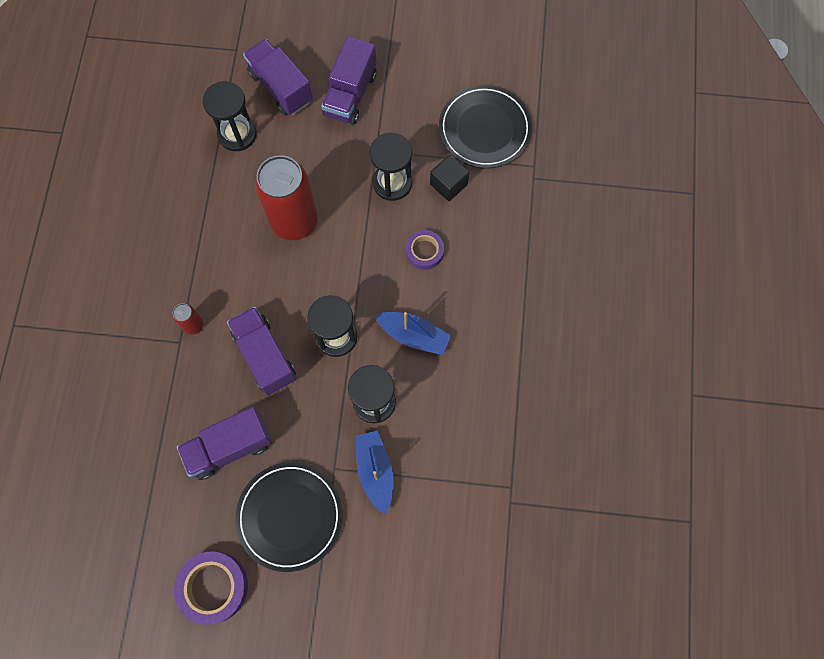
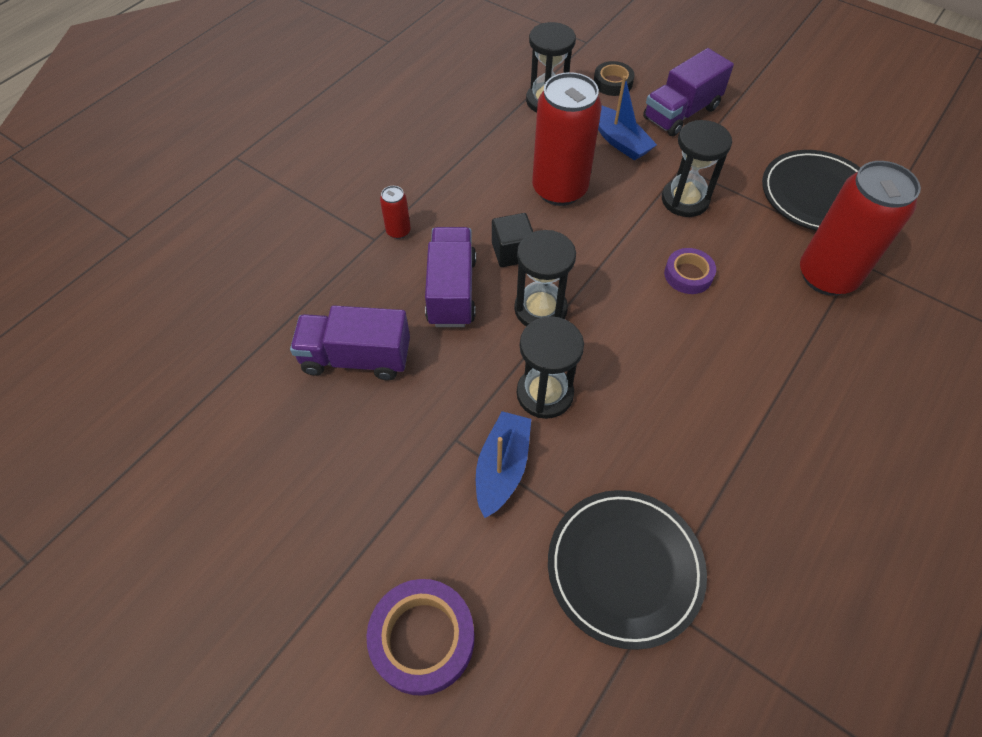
camera: 30 degrees right, 15 degrees down
purple tape [174,551,248,625] -> purple tape moved to [366,579,475,696]
black plate [235,462,343,572] -> black plate moved to [548,490,707,650]
purple truck [243,39,313,115] -> black tape [594,61,634,96]
blue boat [375,312,451,355] -> blue boat moved to [598,76,657,161]
black cube [430,155,469,201] -> black cube moved to [492,213,533,267]
none -> red can [800,161,921,296]

